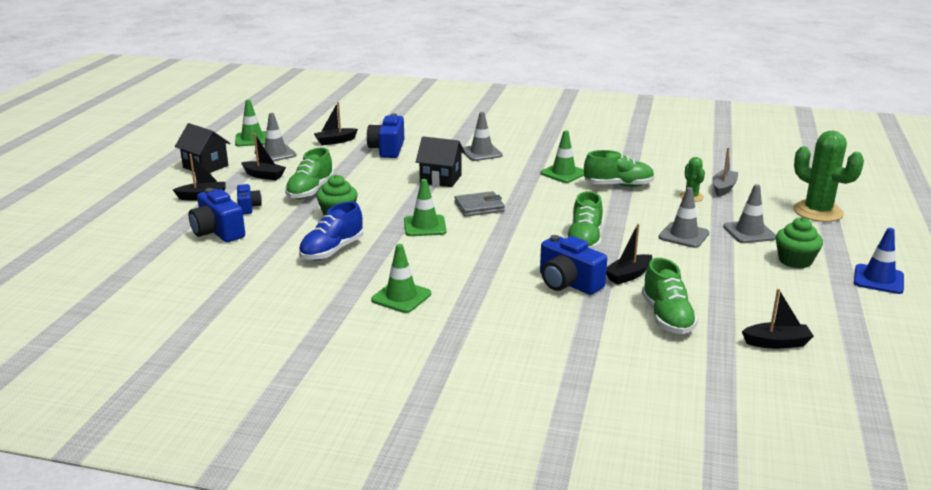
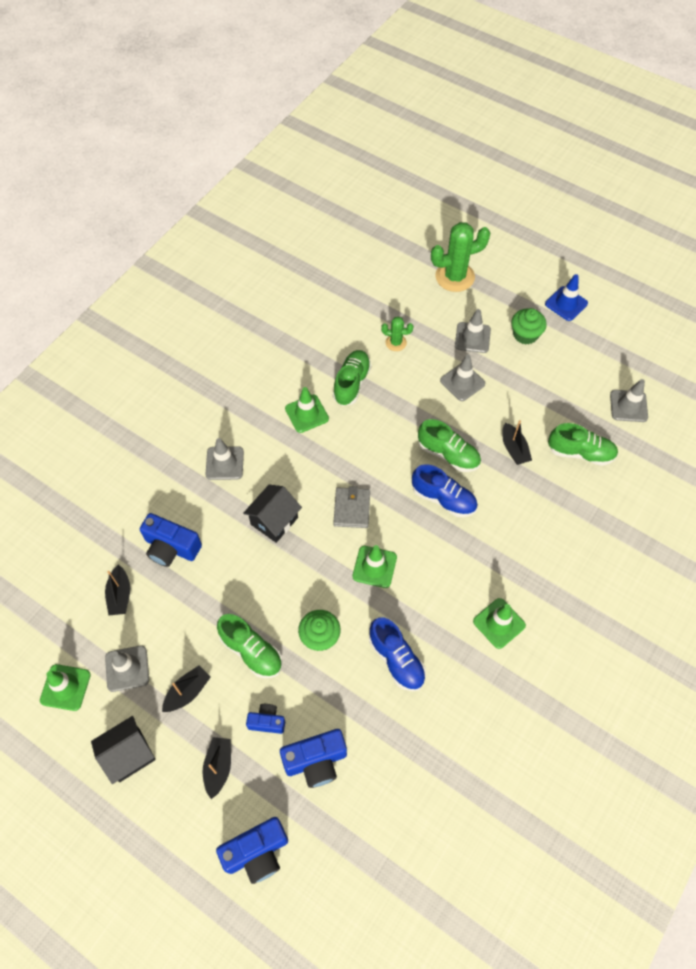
camera: 70 degrees left, 35 degrees up
blue camera [540,235,607,295] -> blue camera moved to [216,817,288,884]
grey boat [712,147,738,197] -> none
black boat [742,289,814,349] -> grey traffic cone [610,379,648,422]
none -> blue shoe [412,464,478,517]

